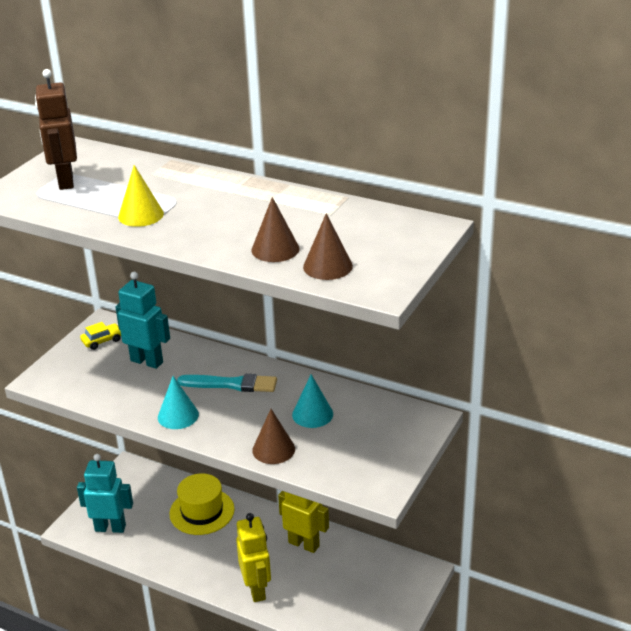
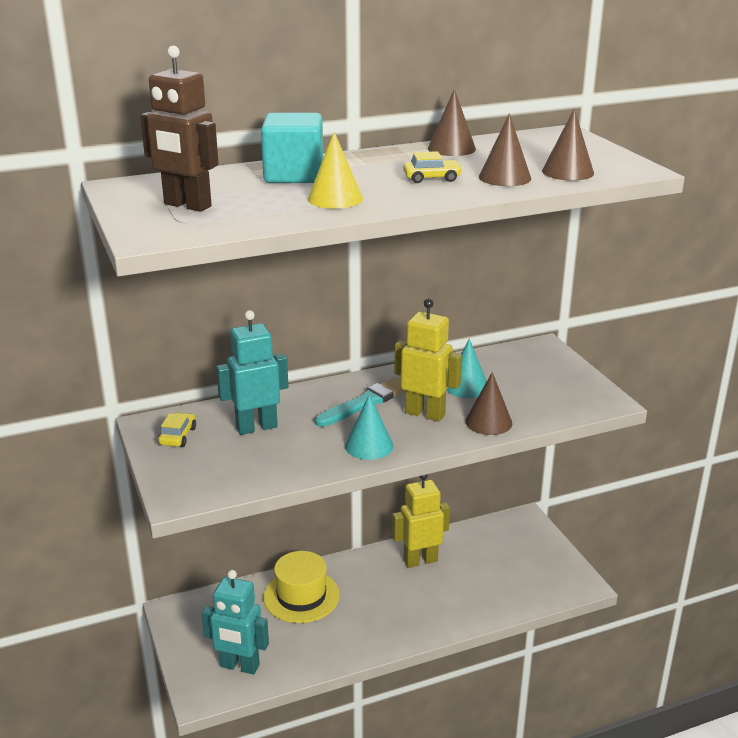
camera: 50 degrees left, 5 degrees down
turquoise robot [77,454,133,533] -> turquoise robot turned 120 degrees counterclockwise [202,570,269,675]
yellow robot [236,513,271,602] -> yellow robot moved to [394,299,462,422]
none -> turquoise cube [261,113,323,183]
none -> yellow car [403,151,462,183]
none -> brown cone [428,89,476,156]

